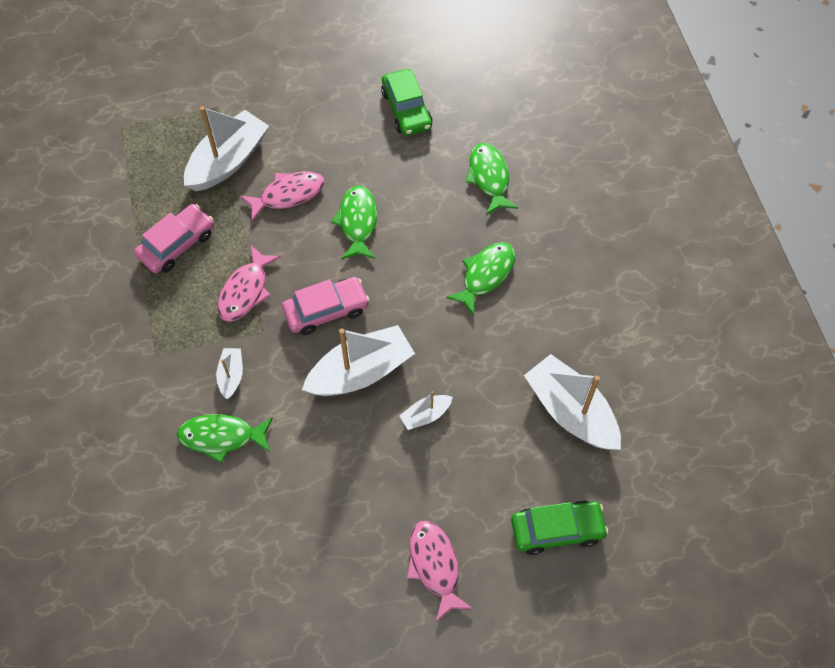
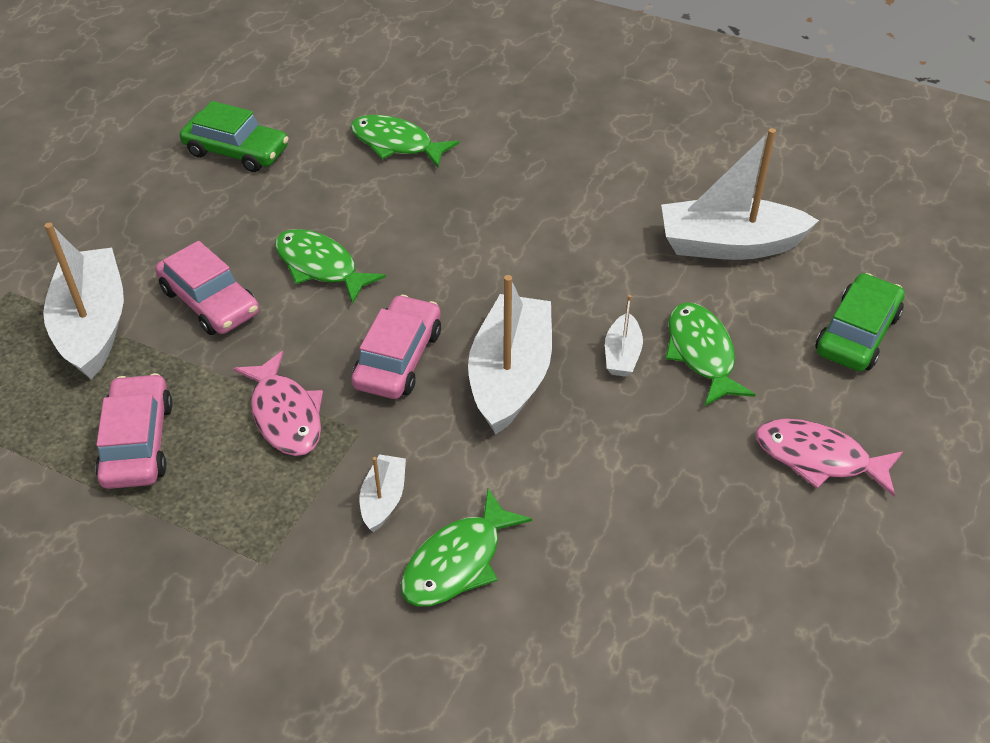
camera: 50 degrees left, 15 degrees down
white boat [216,348,243,399] -> white boat turned 60 degrees clockwise [360,454,406,532]
pink fish [240,171,325,221] -> pink car [155,241,259,335]
green fish [446,242,515,316] -> green fish moved to [665,303,756,407]

